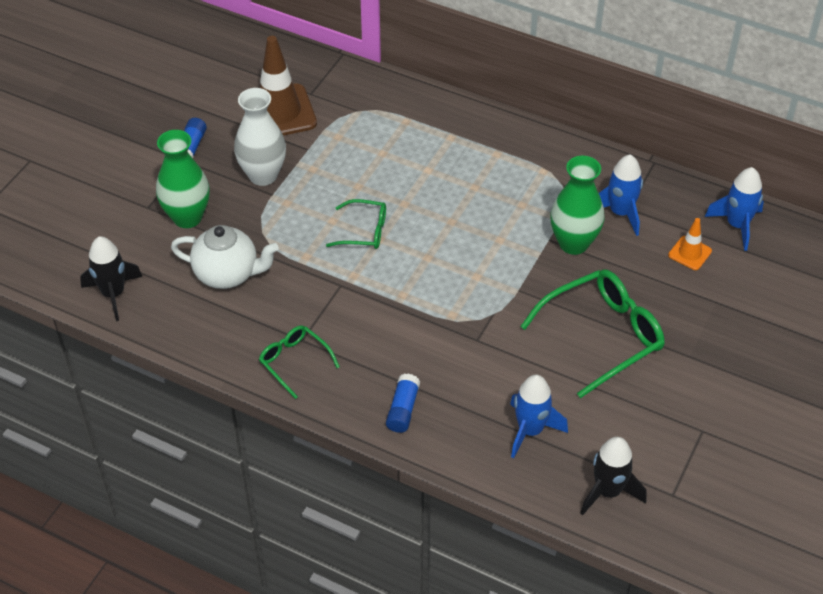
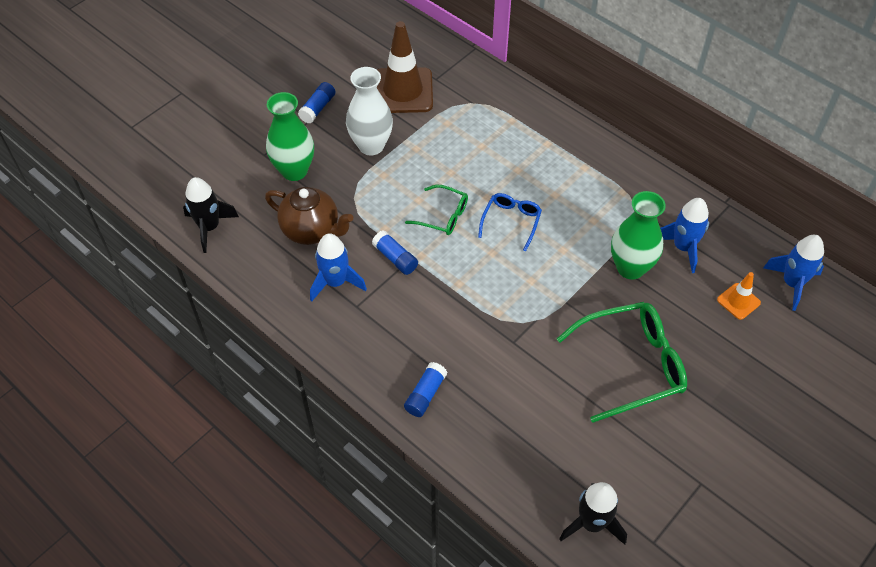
camera: 15 degrees right, 5 degrees up
white teapot [171,225,279,289] -> brown teapot [265,187,353,245]
green glasses [259,325,340,399] -> none
blue rocket [510,375,568,458] -> blue rocket moved to [310,233,367,302]
none -> blue glue stick [372,231,418,275]
none -> blue glasses [478,193,542,252]

